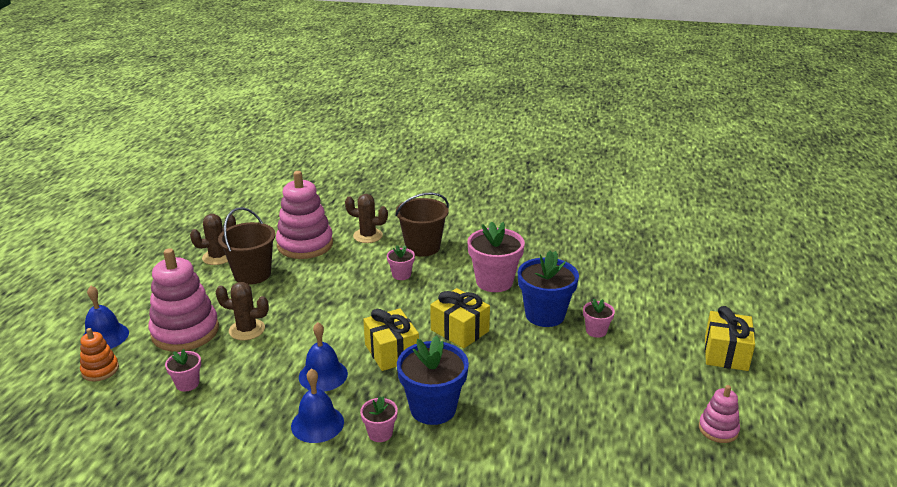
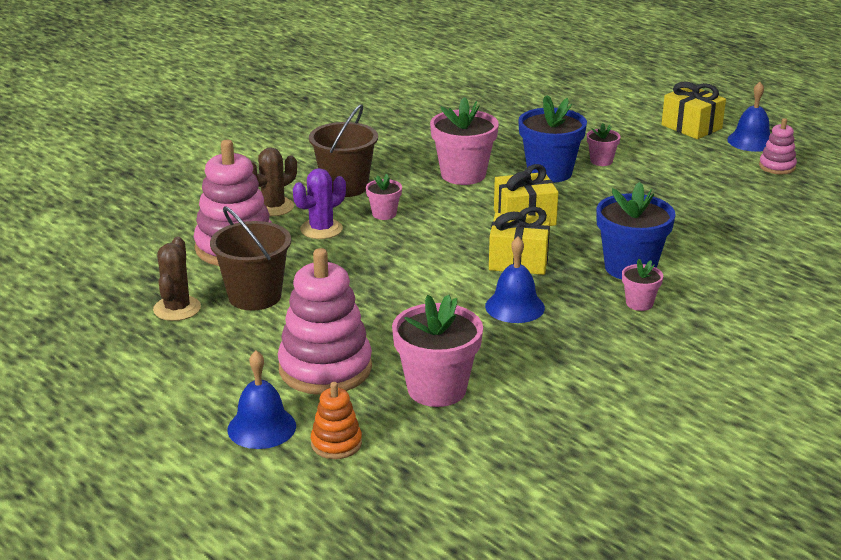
camera: 55 degrees left, 0 degrees up
pink flower pot [165,349,201,391] -> pink flower pot [392,295,483,407], size x1.97
brown cactus [215,282,269,340] -> none
blue bell [291,368,344,443] -> blue bell moved to [727,82,770,152]
none -> purple cactus [293,168,346,239]

